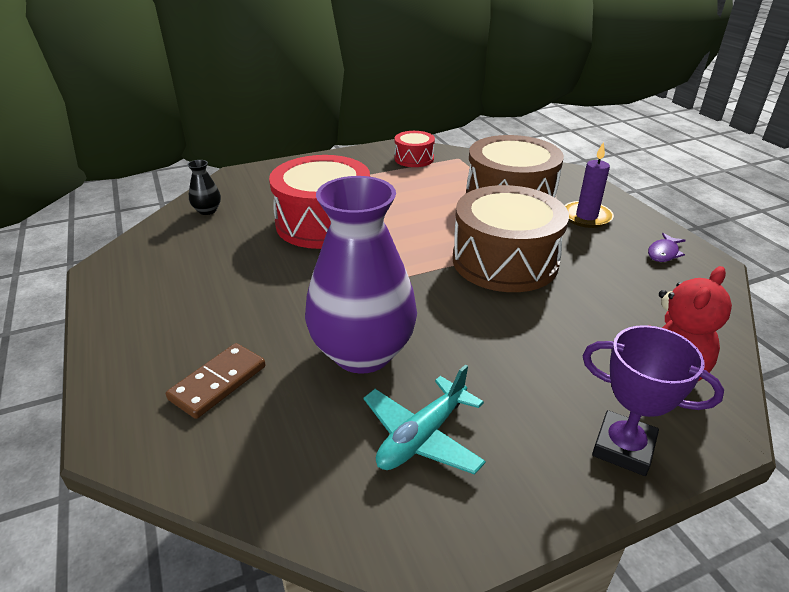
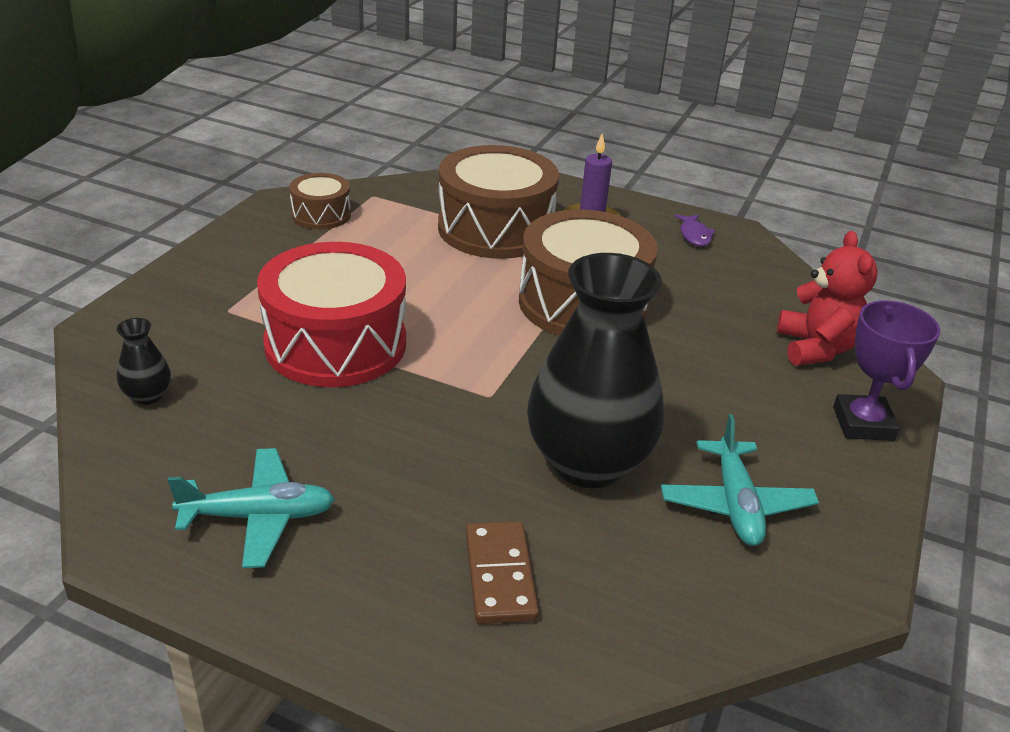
camera: 45 degrees left, 0 degrees up
purple vase [305,176,417,374] -> black vase [527,253,664,488]
red drum [395,131,435,167] -> brown drum [289,173,351,229]
purple trophy [582,325,724,476] -> purple trophy turned 75 degrees counterclockwise [833,300,940,441]
none -> turquoise plane [168,448,335,568]

